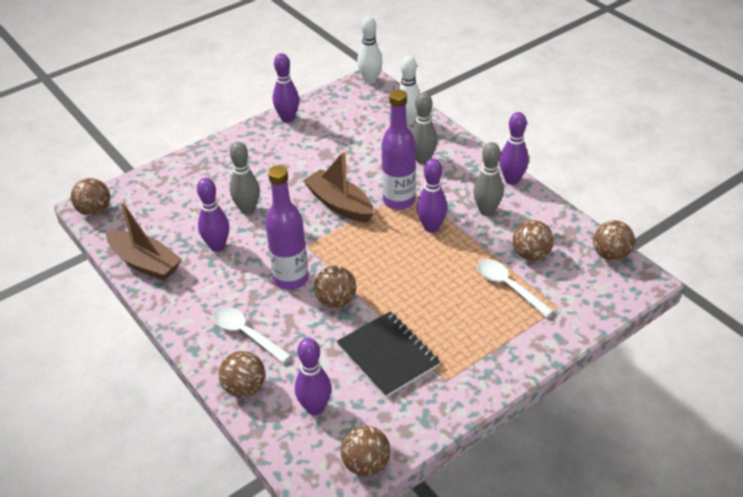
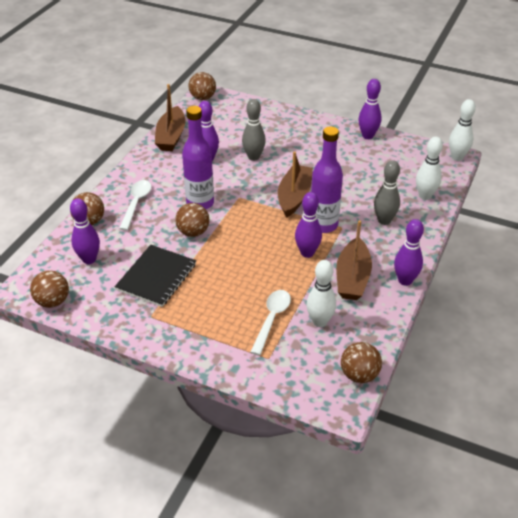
camera: 60 degrees right, 0 degrees up
grey bowling pin [473,142,504,216] -> brown boat [336,220,372,300]
brown ball [513,220,554,261] -> white bowling pin [307,260,336,327]

